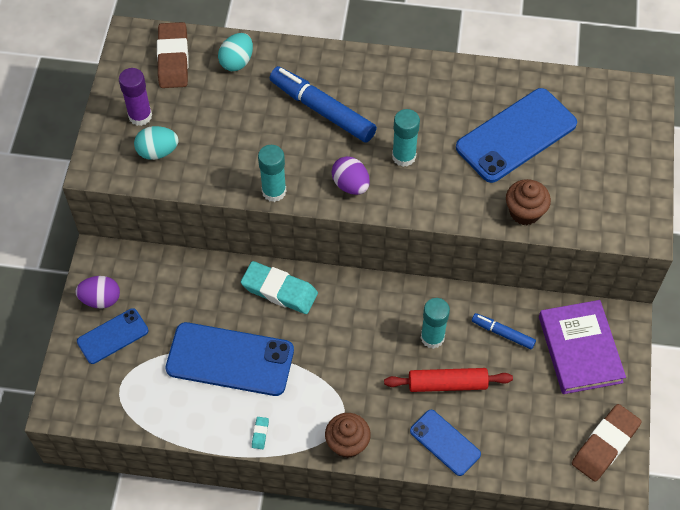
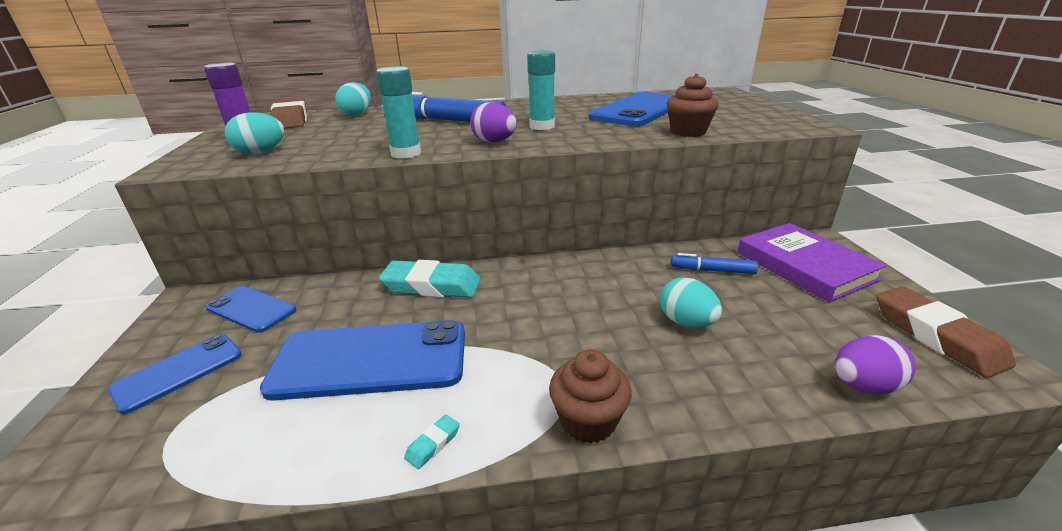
camera: 15 degrees left, 30 degrees down
purple egg [75,276,120,308] -> purple egg moved to [834,335,916,394]
turquoise eraser [252,417,269,449] -> turquoise eraser turned 45 degrees clockwise [404,415,460,469]
red rolling pin [384,368,513,392] -> turquoise egg [660,277,722,328]
blue phone [410,410,481,476] -> blue phone moved to [206,286,297,333]
turquoise glue stick [421,298,450,349] -> none
brown eraser [572,404,642,481] -> brown eraser turned 45 degrees counterclockwise [877,287,1016,378]

